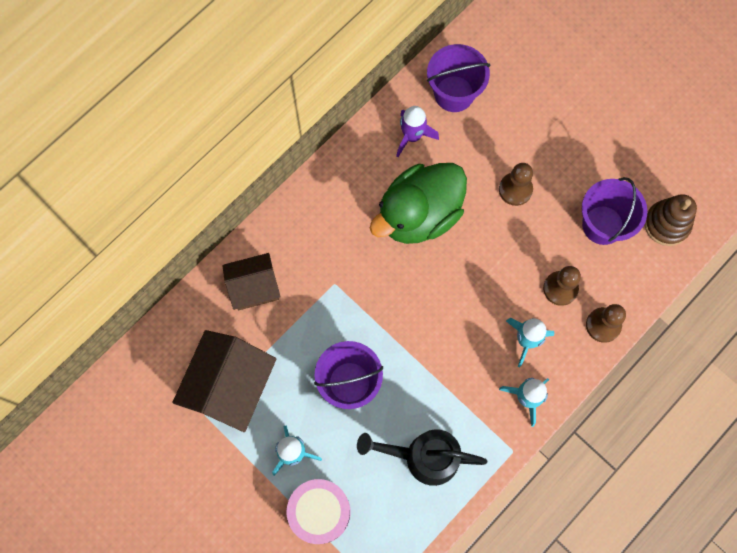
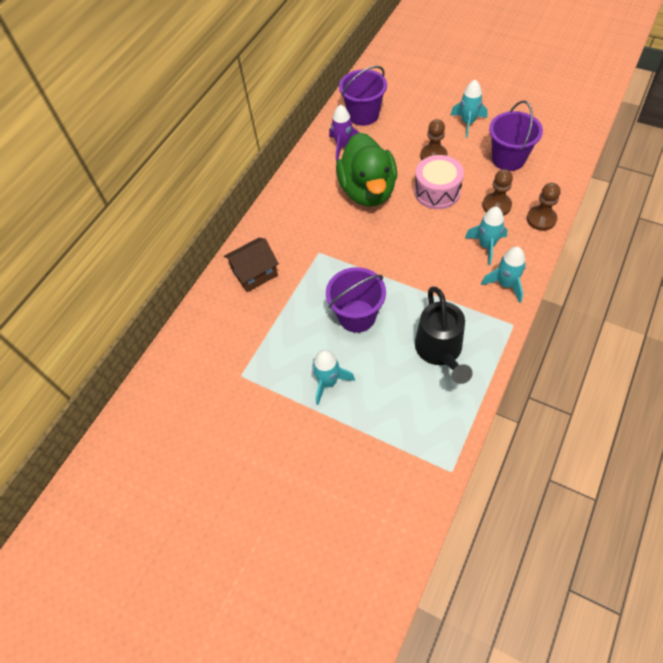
camera: 10 degrees left, 15 degrees down
brown house [172,330,276,432] -> none
pink drum [287,479,350,544] -> pink drum moved to [414,155,464,209]
black watering can [357,429,487,486] -> black watering can turned 90 degrees counterclockwise [415,287,473,384]
green duck [370,163,467,244] -> green duck turned 45 degrees counterclockwise [336,132,397,206]
brown stacking toy [644,194,697,246] -> none
none -> turquoise rocket [450,80,488,138]

